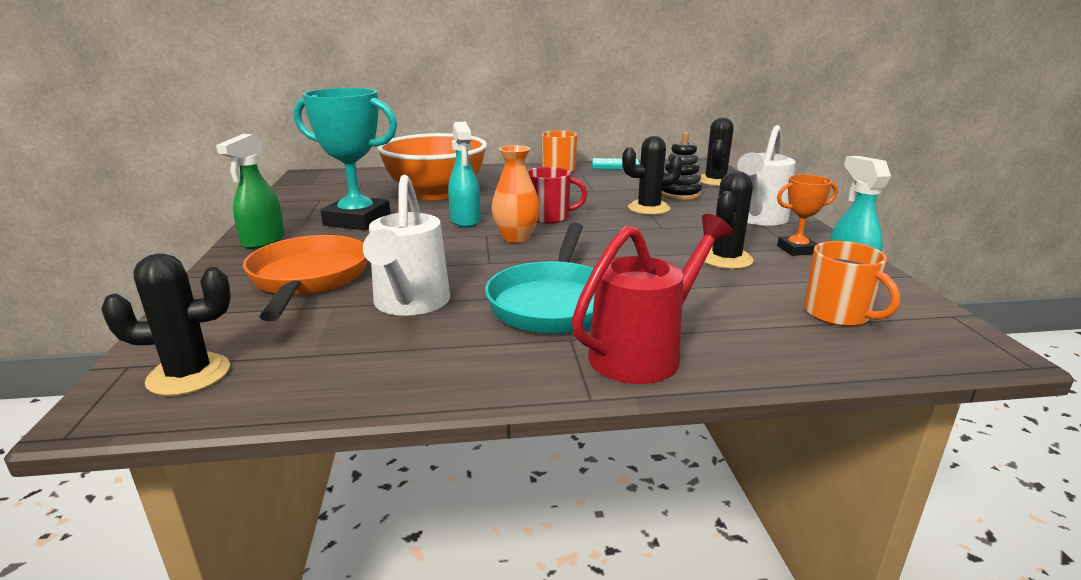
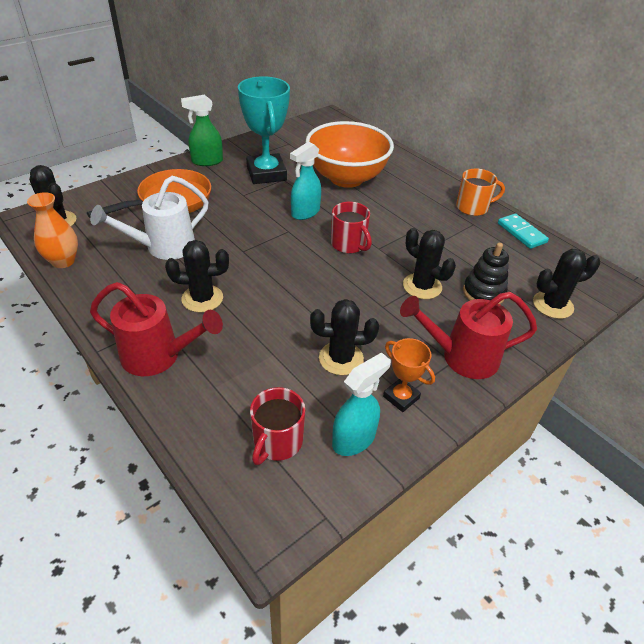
camera: 55 degrees right, 20 degrees up
turquoise pan [485,223,595,334] -> black cactus [165,240,229,313]
orange vase [491,145,540,243] -> orange vase moved to [27,192,78,268]
white watering can [737,125,796,226] -> red watering can [400,292,537,379]
orange mug [804,241,900,327] -> red mug [250,387,305,465]

